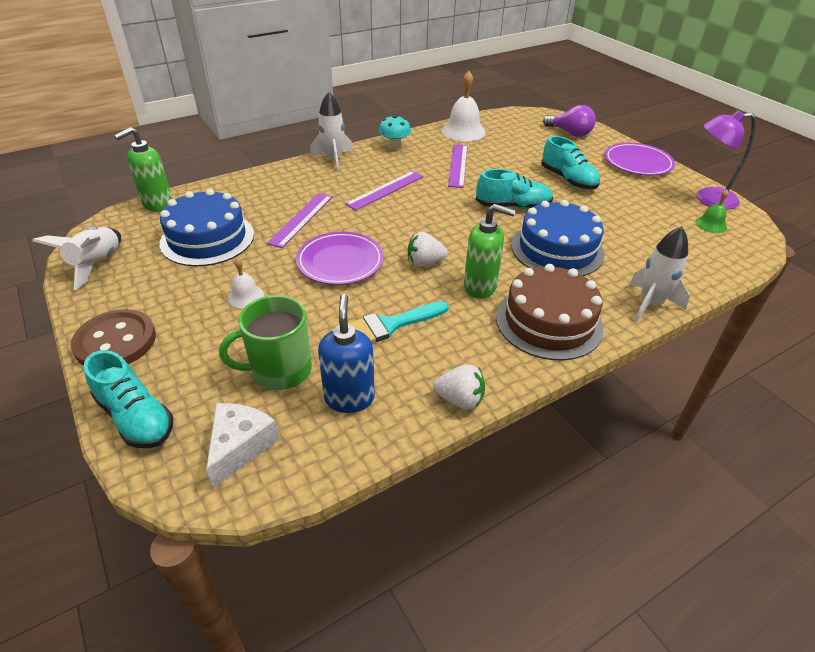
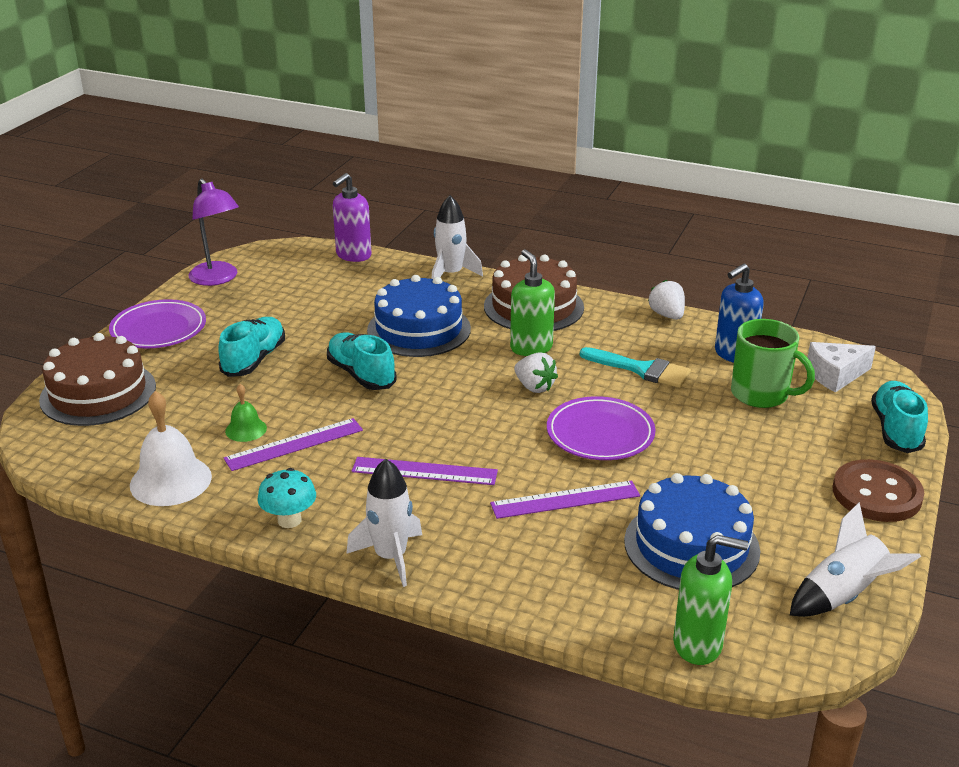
camera: 125 degrees left, 10 degrees down
white bell [228,258,264,308] -> none
purple light bulb [543,105,596,137] -> brown cake [39,333,156,426]
green bell [695,189,729,233] -> green bell moved to [225,384,267,442]
none -> purple soap dispenser [333,173,371,262]

